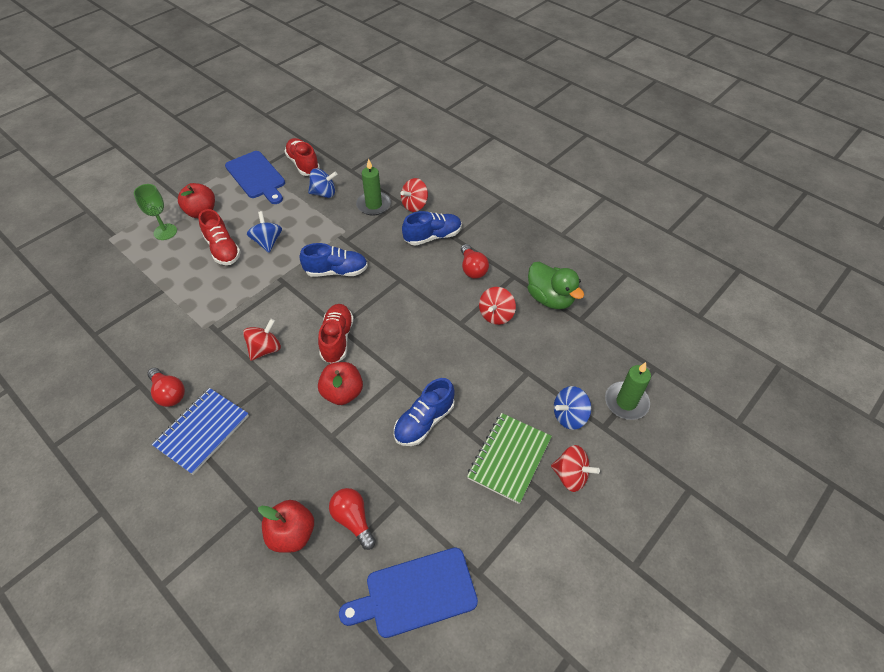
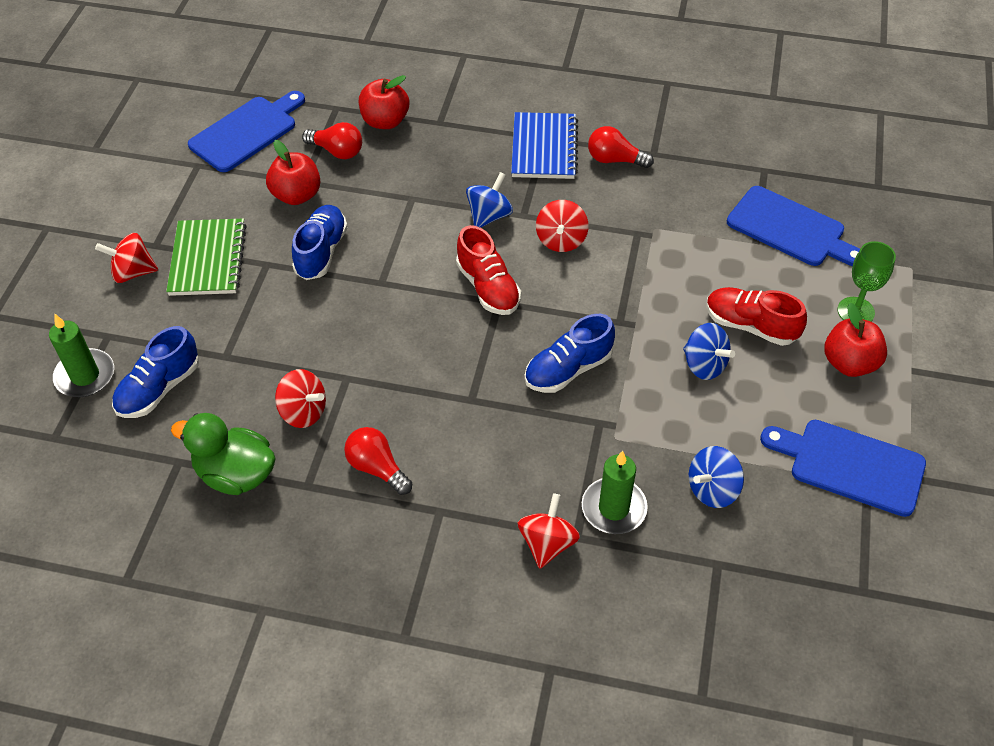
camera: 150 degrees right, 0 degrees up
red shoe [285,138,320,176] -> none
red apple [318,362,363,405] -> red apple moved to [266,140,320,205]
blue shoe [402,211,462,246] -> blue shoe moved to [112,326,199,418]
red spinning top [479,287,516,325] -> red spinning top turned 120 degrees clockwise [275,369,326,428]
blue spinning top [554,386,591,430] -> blue spinning top moved to [466,172,513,228]
none -> blue cutting board [727,186,860,266]

